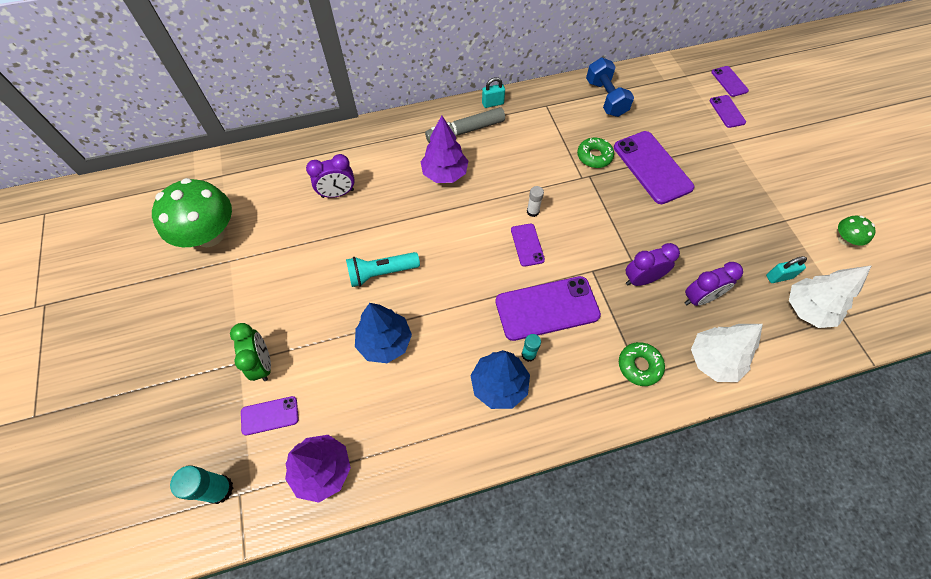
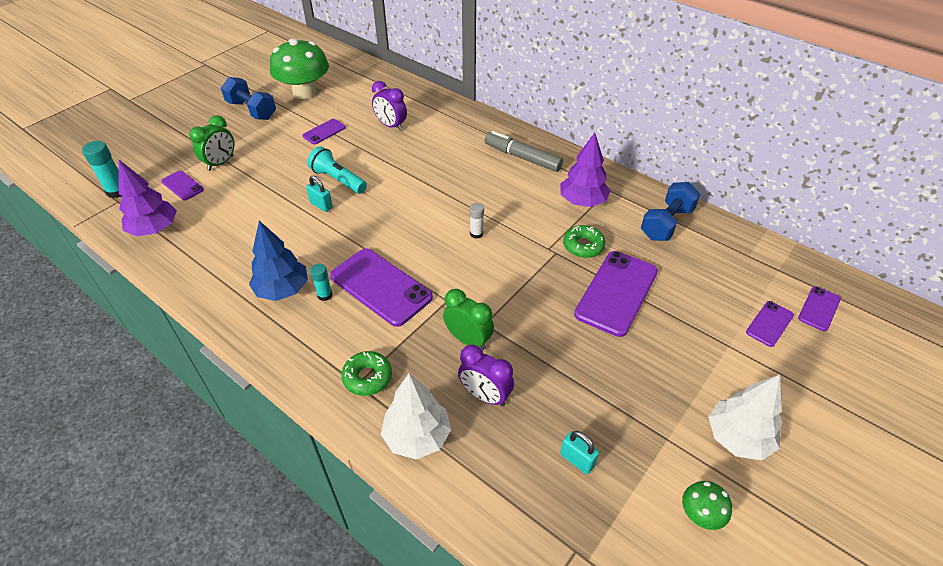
camera: 55 degrees right, 15 degrees down
blue tree [355,303,412,363] -> none
purple tree [421,115,468,183] -> purple tree moved to [560,132,611,207]
turquoise padlock [482,77,505,108] -> turquoise padlock moved to [306,176,333,212]
purple phone [511,224,545,267] -> purple phone moved to [303,119,346,144]
purple clock [626,243,680,286] -> green clock [443,289,494,350]
white tree [789,265,872,328] -> white tree moved to [708,374,783,460]
none -> blue dumbbell [221,77,276,120]

